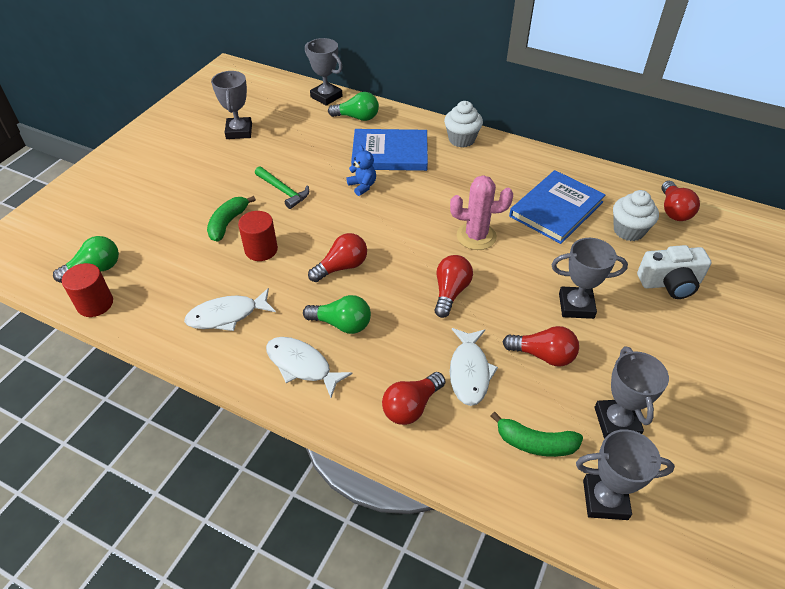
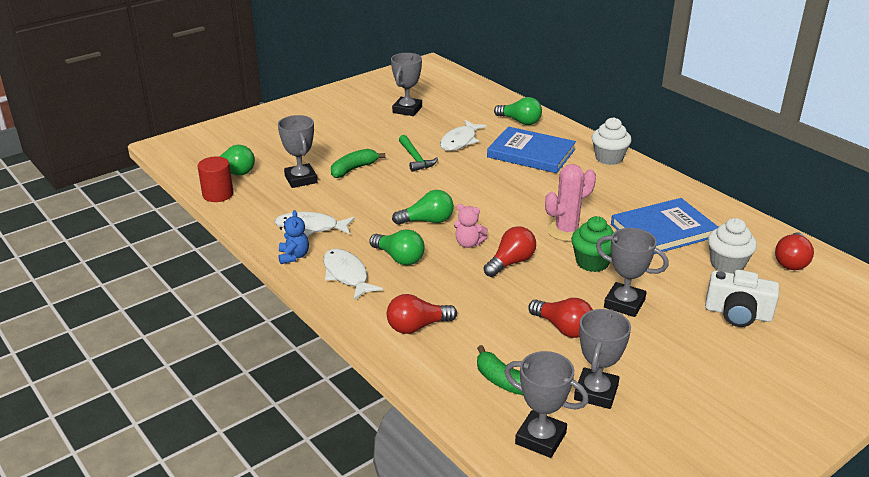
camera: 25 degrees right, 15 degrees down
red cylinder [238,211,278,261] -> none
grey trophy [305,38,343,106] -> grey trophy moved to [278,115,317,188]
red light bulb [308,233,367,282] -> green light bulb [392,190,454,225]
blue teddy bear [346,145,376,196] -> blue teddy bear moved to [278,210,309,264]
pink cactus [450,175,513,250] -> pink cactus turned 60 degrees counterclockwise [545,164,596,241]
white fish [450,328,498,406] -> white fish moved to [440,120,487,151]
none -> pink teddy bear [454,204,488,248]
none -> green cupcake [571,216,614,272]

